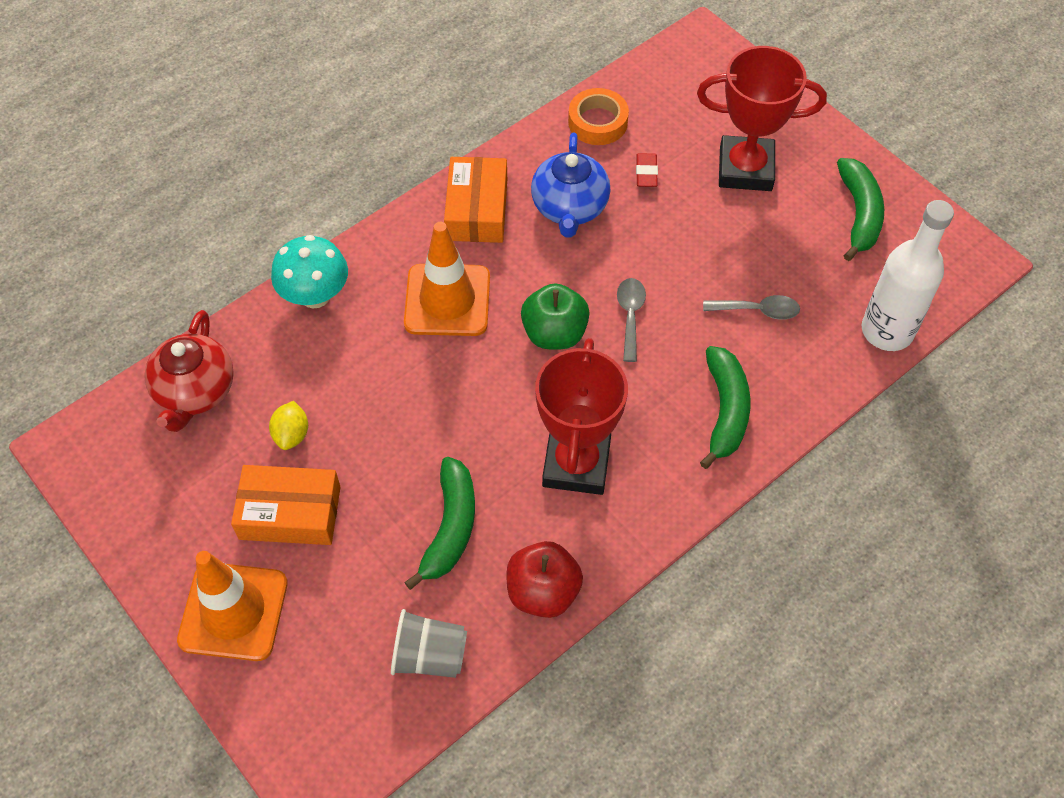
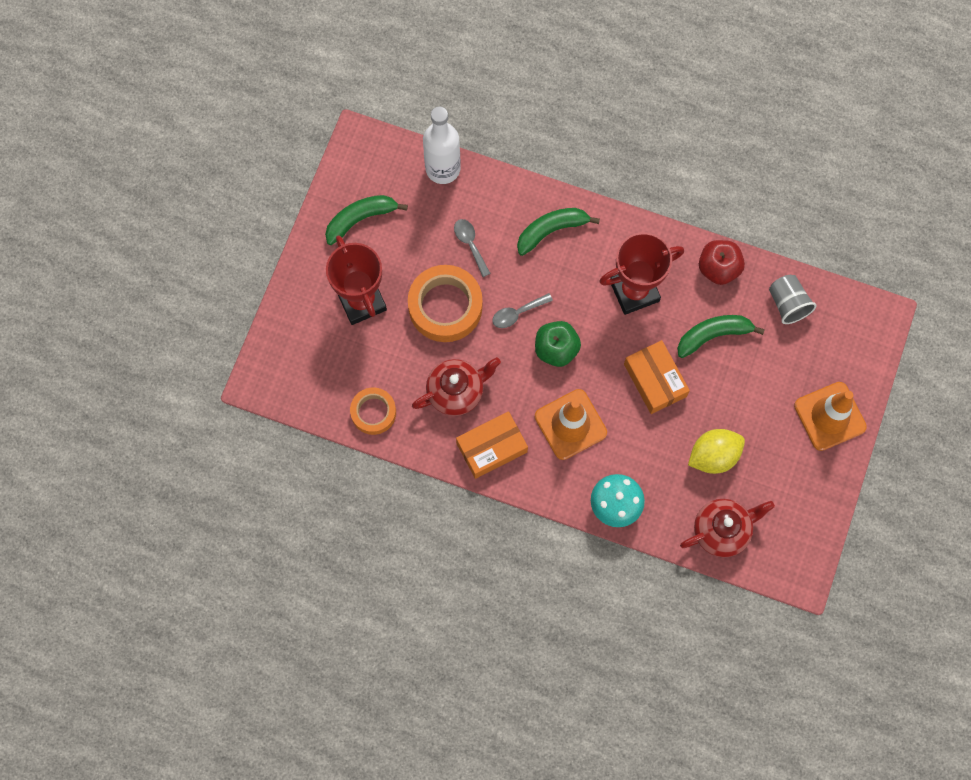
camera: 120 degrees left, 15 degrees up
orange box [231,465,341,545] -> orange box moved to [624,340,690,414]
yellow lemon [269,401,308,450] -> yellow lemon [688,429,745,474], size x1.72
blue teapot [531,133,611,238] -> red teapot [412,357,501,416]
red eraser [636,153,658,187] -> none
none -> orange tape [408,265,483,342]

